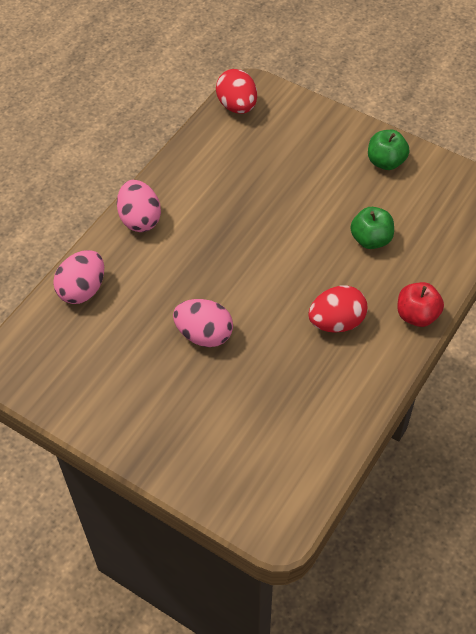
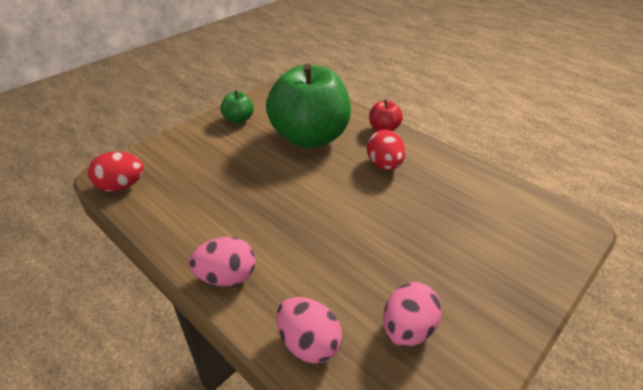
camera: 80 degrees left, 15 degrees down
pink egg [173,299,233,347] -> pink egg moved to [383,282,442,347]
green apple [350,207,394,249] -> green apple [266,64,351,148], size x2.38

